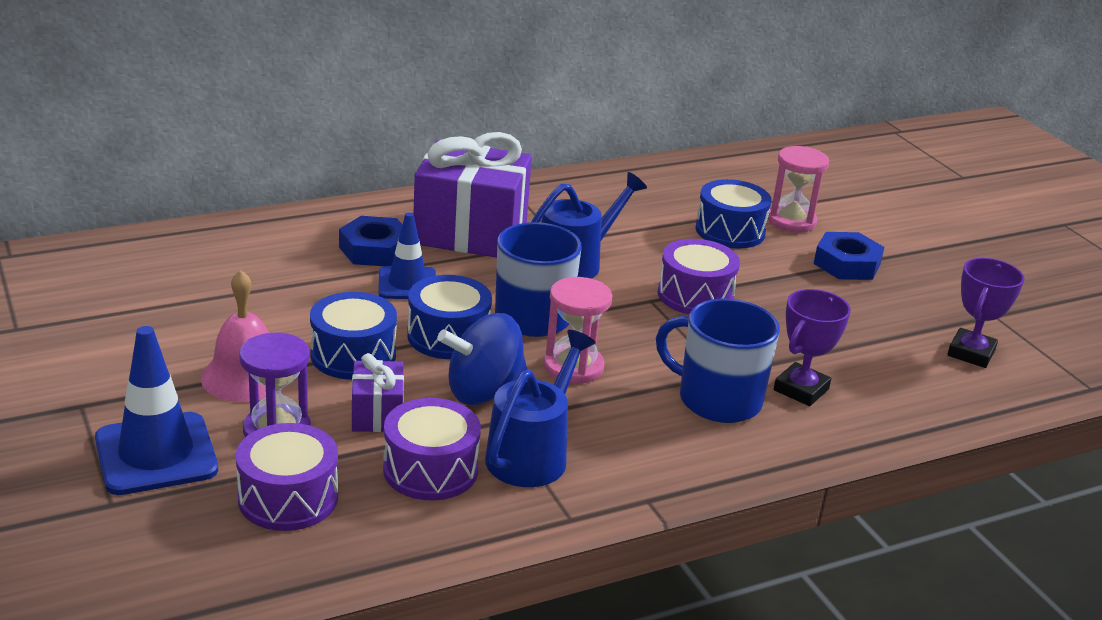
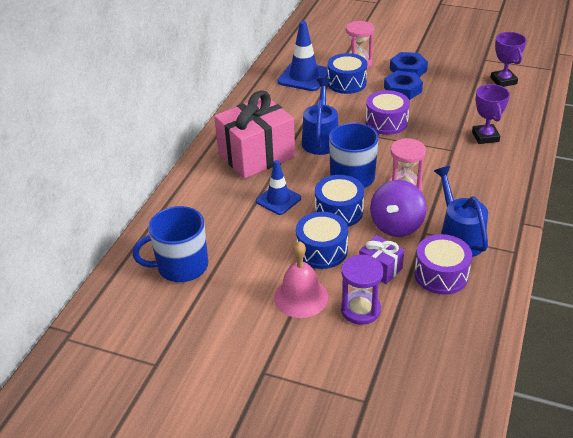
camera: 40 degrees left, 10 degrees up
blue traffic cone [95,326,218,495] -> blue traffic cone moved to [277,21,328,91]
purple drum [236,423,338,531] -> none
blue nut [339,216,403,266] -> blue nut moved to [384,71,423,100]
purple gift [414,132,532,258] -> pink gift [214,90,295,179]
blue spinning top [437,313,527,405] -> purple spinning top [370,180,427,237]
blue mug [656,299,780,423] -> blue mug moved to [132,206,208,282]

